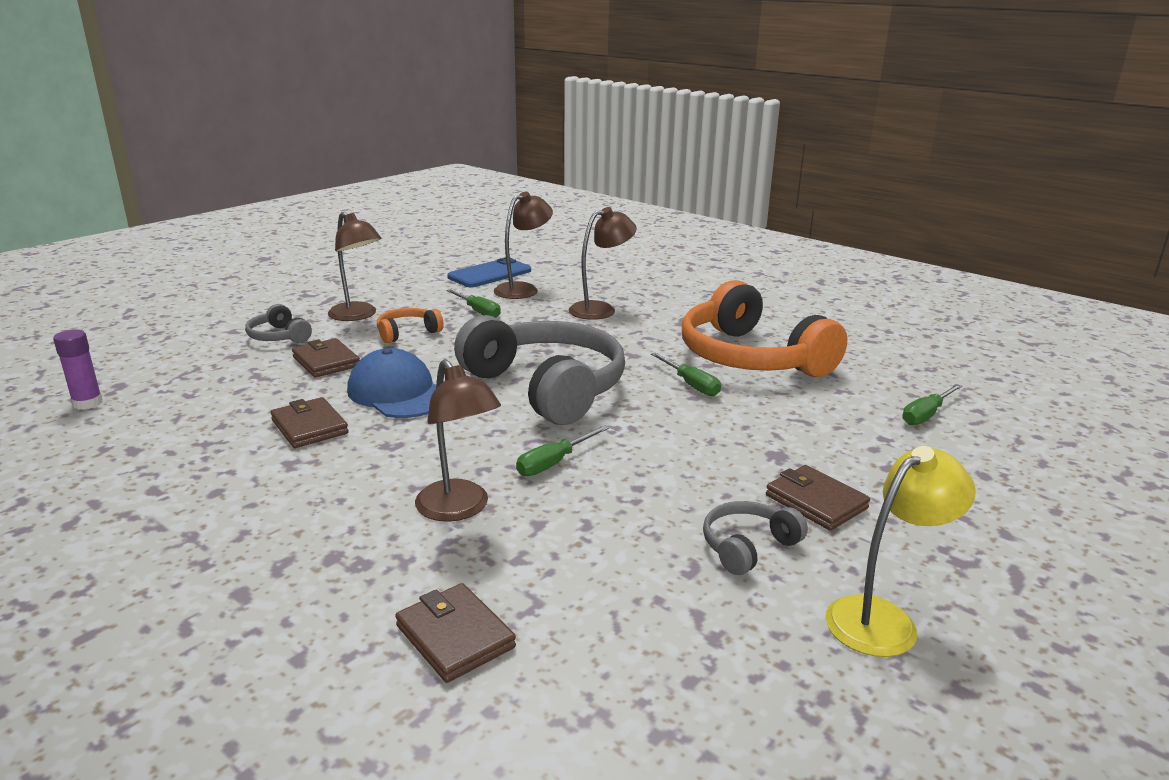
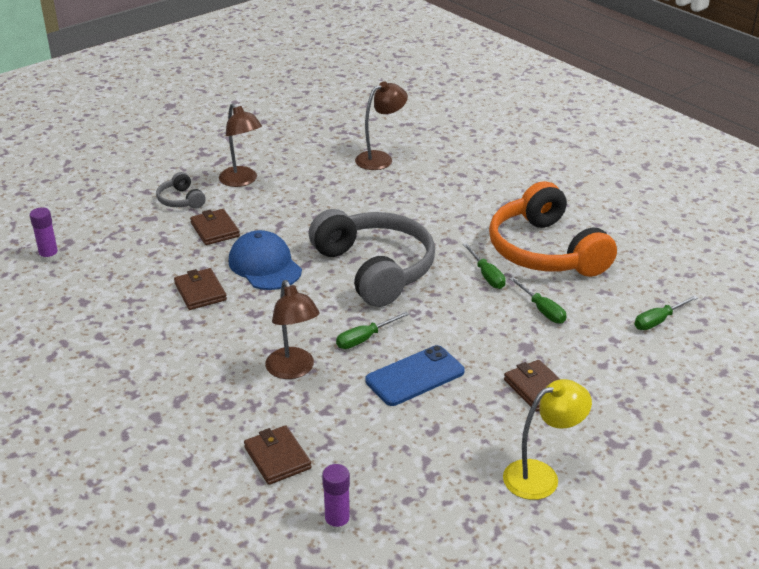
camera: 10 degrees right, 10 degrees up
orange headphones [377,308,444,343] -> none
green screwdriver [446,289,501,318] -> green screwdriver moved to [509,277,566,324]
blue phone [447,257,531,288] -> blue phone moved to [365,345,465,406]
brown lamp [569,207,637,320] -> none
grey headphones [703,501,808,575] -> none
none -> purple glue stick [322,464,350,533]

